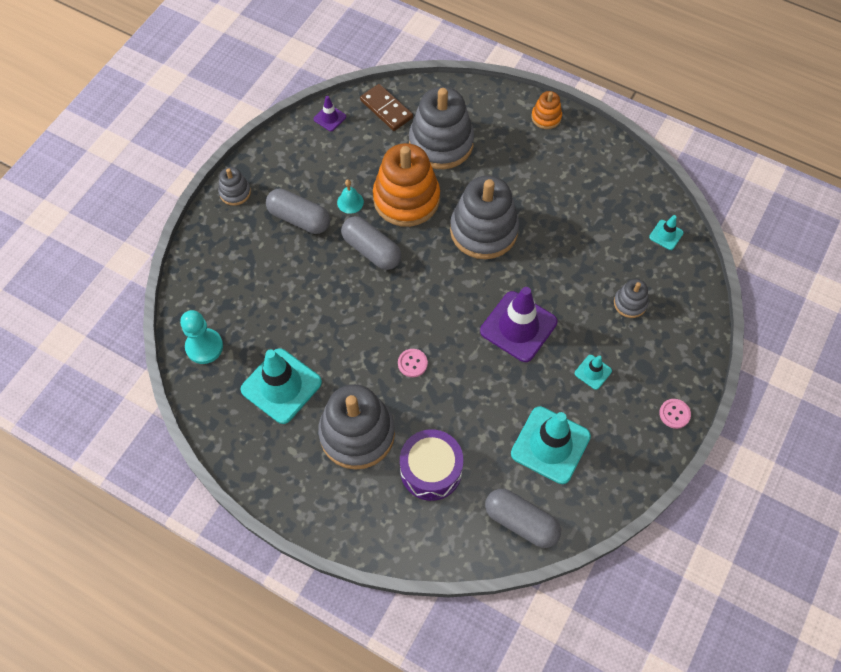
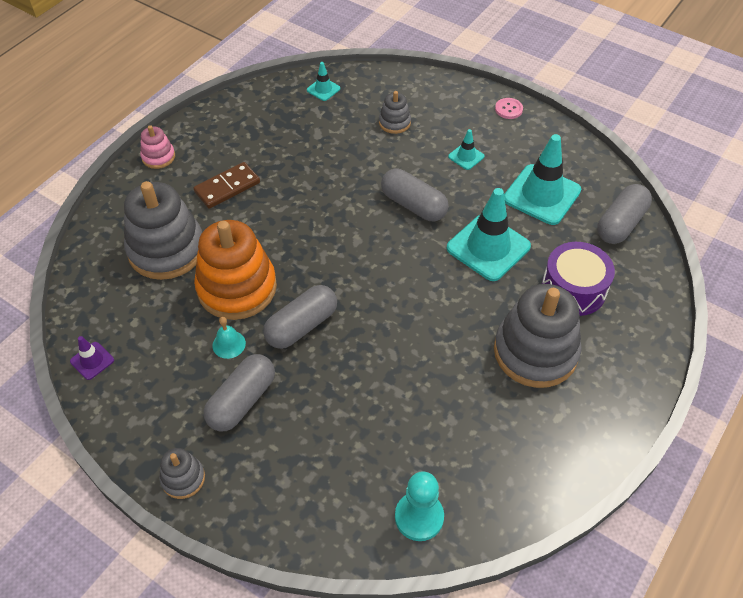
camera: 85 degrees left, 10 degrees down
turquoise traffic cone [240,348,322,424] -> turquoise traffic cone moved to [447,188,531,281]
brown domino [360,84,413,131] -> brown domino moved to [193,162,260,209]
pink button [398,349,428,377] -> none
grey stacking toy [450,176,519,259] -> none
purple traffic cone [480,287,557,362] -> grey capsule [381,169,449,221]
orange stacking toy [531,91,562,129] -> pink stacking toy [140,125,175,169]

